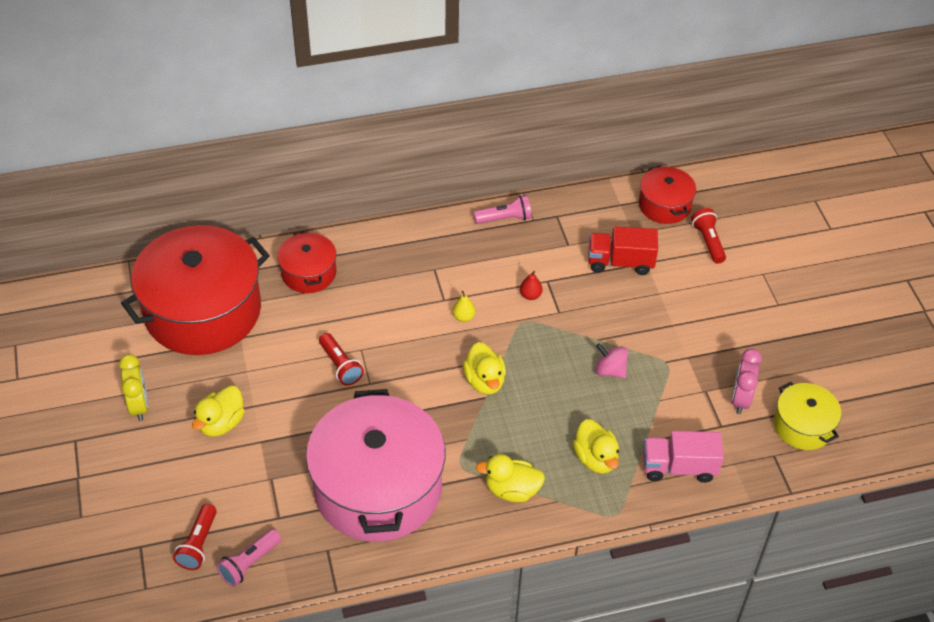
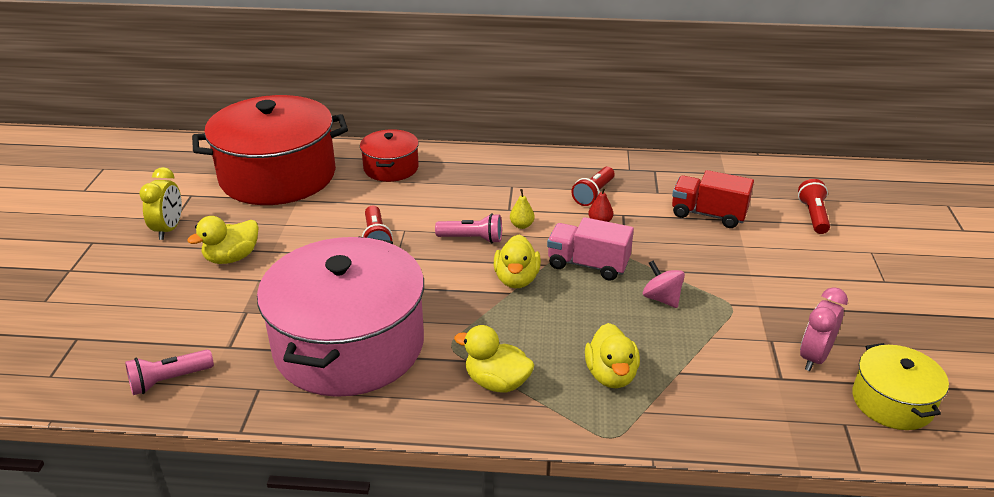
camera: 20 degrees right, 15 degrees down
red flashlight [173,504,217,570] -> red flashlight moved to [571,167,615,206]
pink flashlight [474,195,532,224] -> pink flashlight moved to [435,213,502,244]
red pot [639,165,696,224] -> none
pink truck [643,431,724,483] -> pink truck moved to [547,217,634,281]

